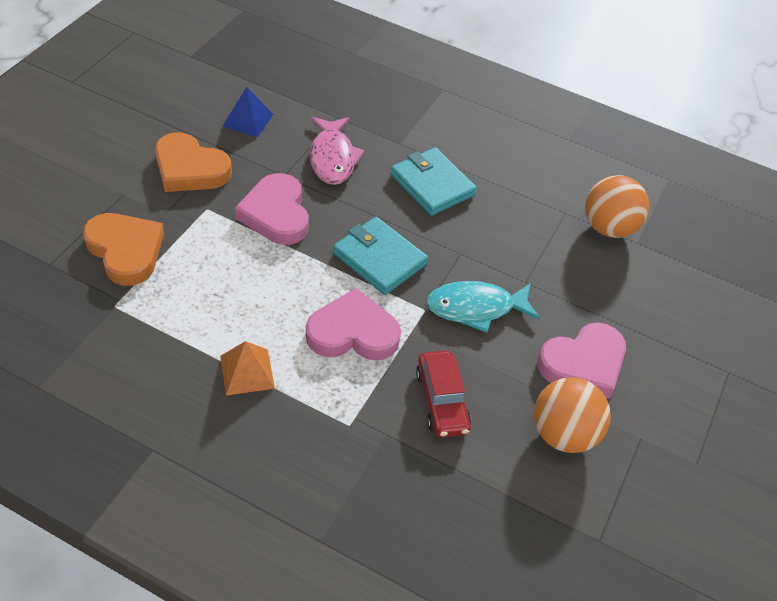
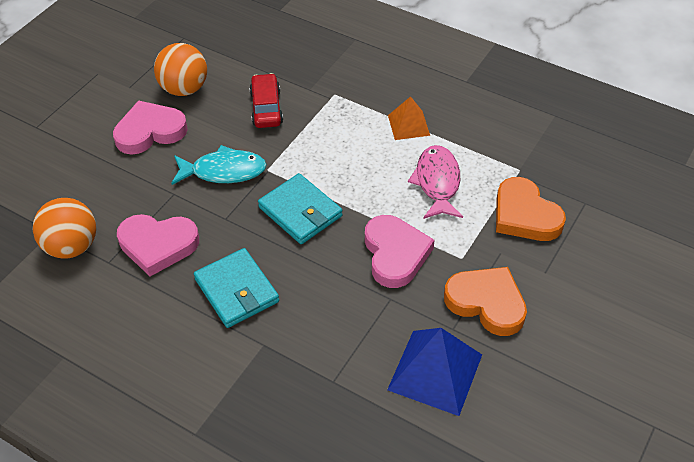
camera: 170 degrees left, 0 degrees up
blue pyramid [222,87,273,137] -> blue pyramid [387,328,482,416], size x1.68
pink heart [306,288,401,360] -> pink heart moved to [117,214,199,276]
pink fish [310,117,365,185] -> pink fish moved to [408,145,463,219]

